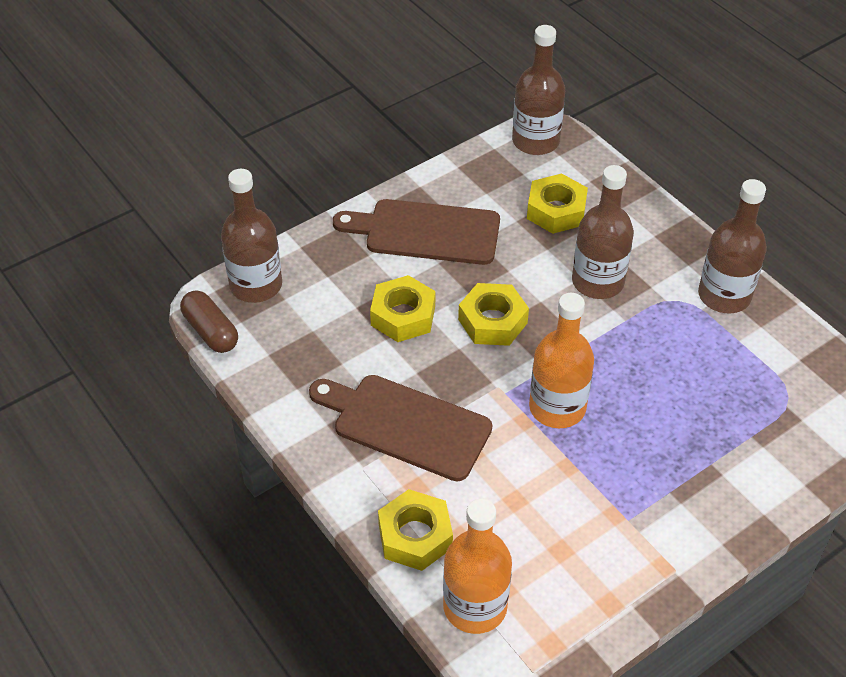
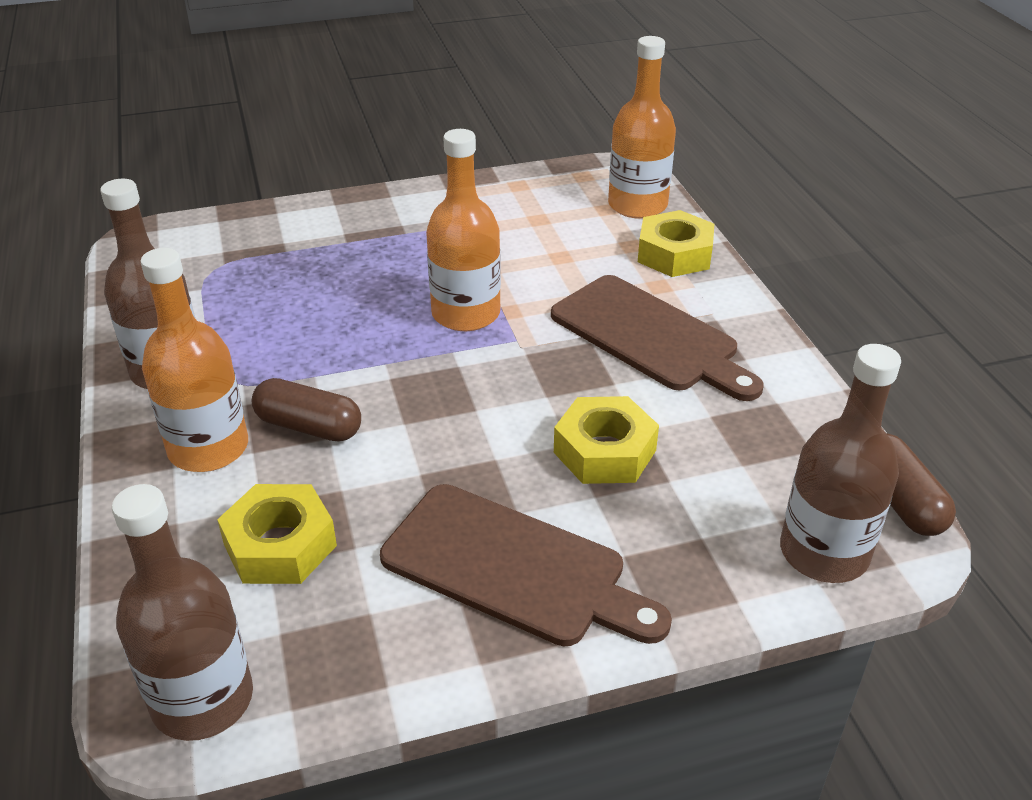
camera: 160 degrees left, 10 degrees down
yellow nut [458,283,529,346] -> none
brown bottle [572,165,634,299] -> brown capsule [252,378,361,442]
none -> orange bottle [140,248,248,472]

